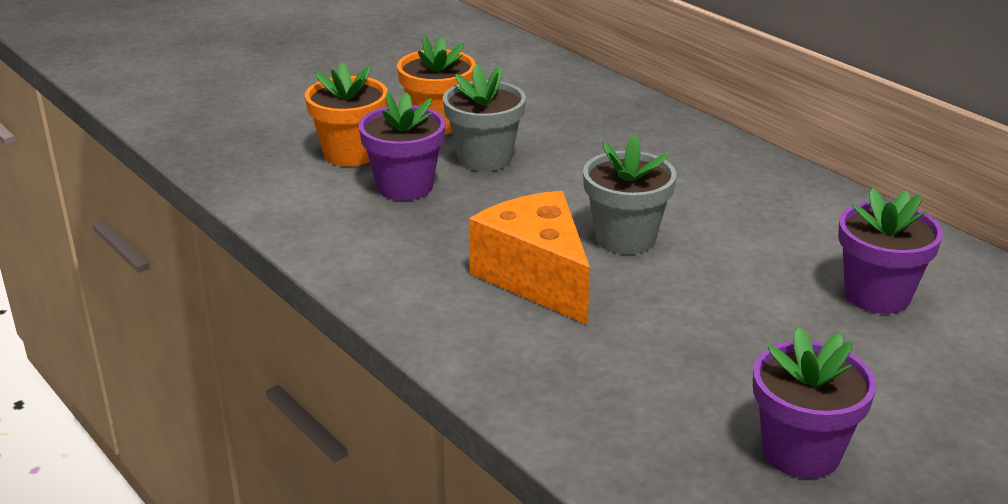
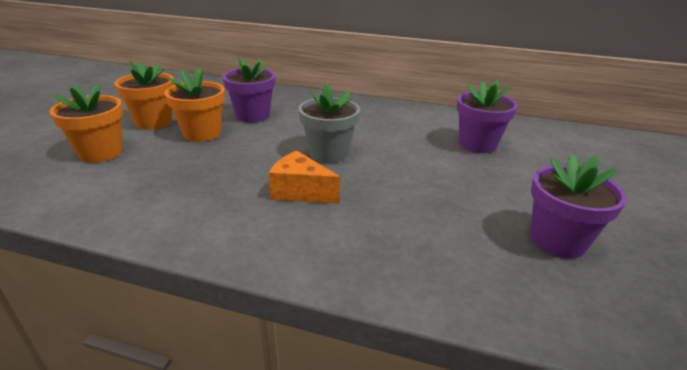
camera: 35 degrees left, 0 degrees up
purple flower pot [359,92,445,201] -> purple flower pot moved to [222,57,275,123]
grey flower pot [443,64,526,172] -> orange flower pot [165,68,225,142]
orange cheese [469,191,590,325] -> orange cheese [269,151,340,204], size x0.65

